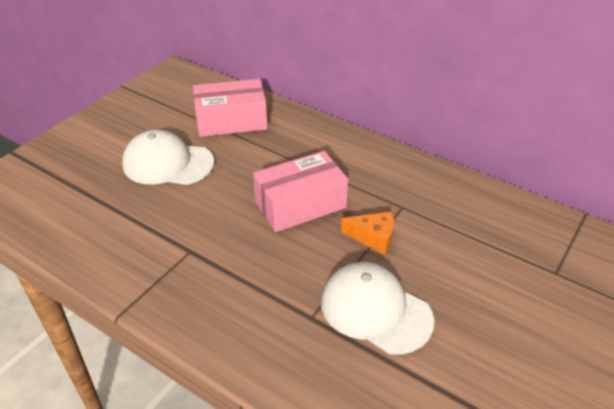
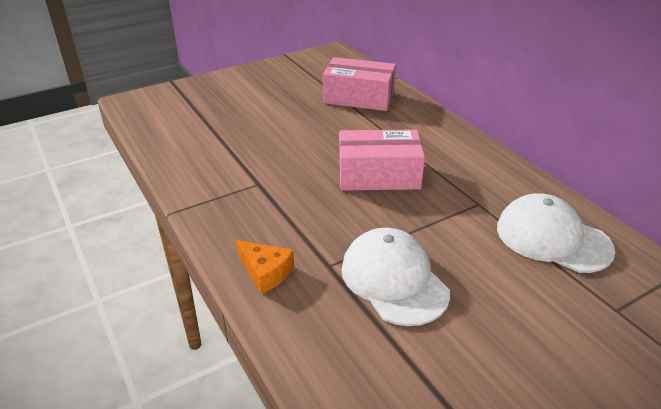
camera: 25 degrees right, 5 degrees down
white cap [122,130,214,185] -> white cap moved to [497,193,615,273]
orange cheese [341,211,394,255] -> orange cheese moved to [236,240,294,294]

